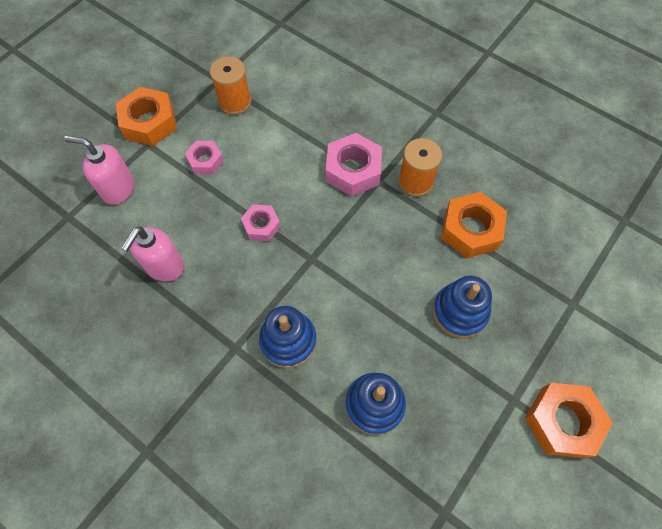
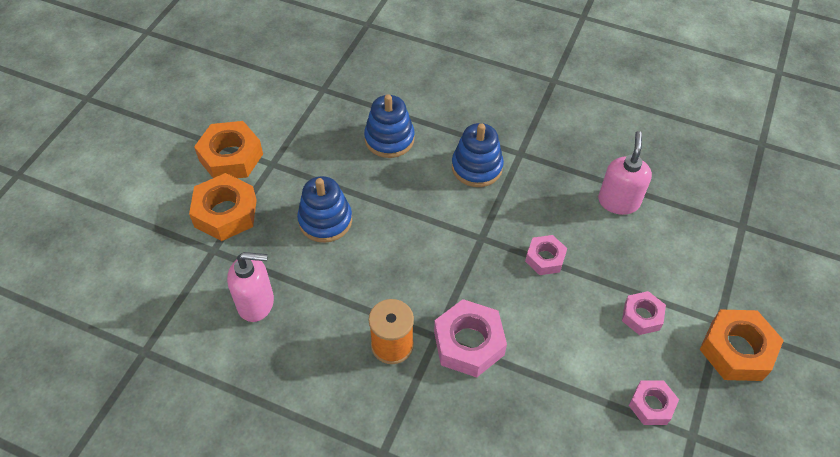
camera: 165 degrees right, 10 degrees down
pink soap dispenser [64,136,134,205] -> pink soap dispenser moved to [227,252,274,322]
orange spool [210,56,251,115] -> pink nut [629,380,679,425]
orange nut [441,192,507,258] -> orange nut moved to [189,173,257,241]

